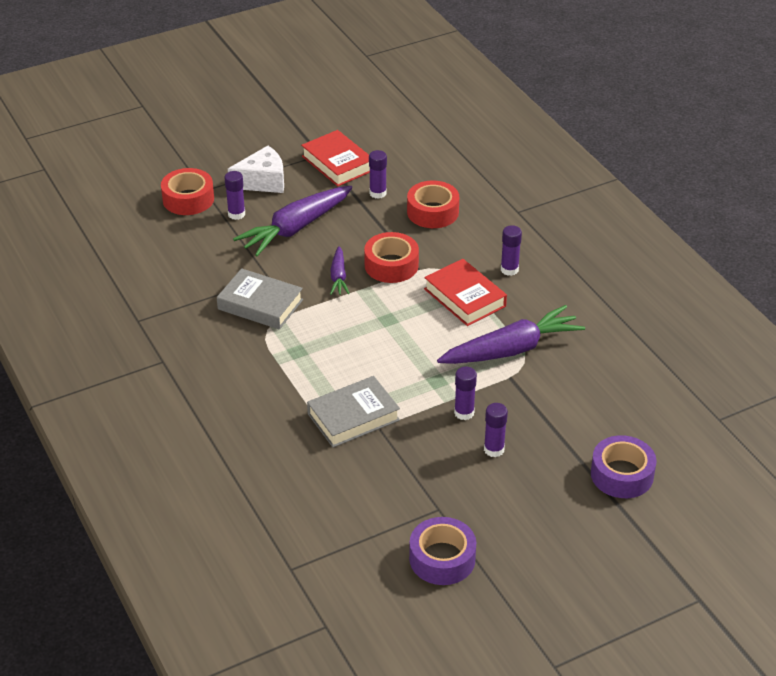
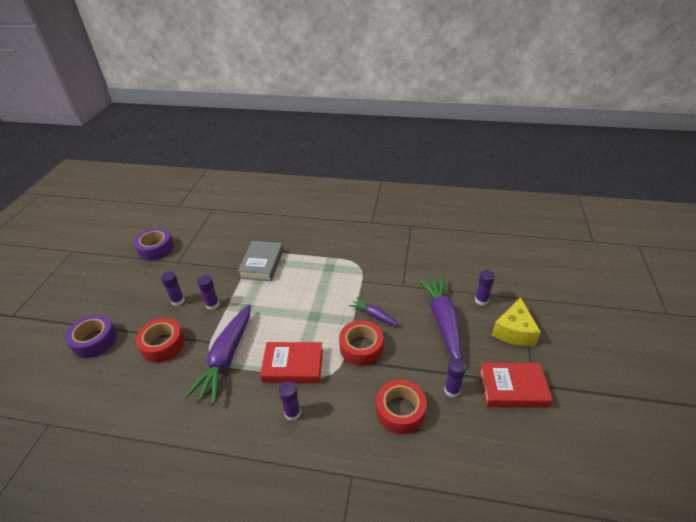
camera: 130 degrees right, 0 degrees up
red tape [161,168,214,215] -> red tape moved to [135,318,185,363]
grey book [217,268,303,330] -> none
white cheese [228,146,284,193] -> yellow cheese [492,297,541,346]

